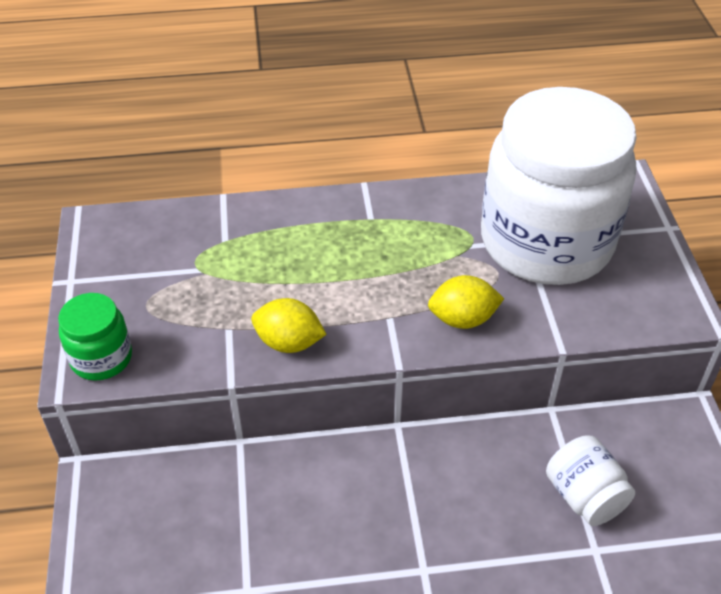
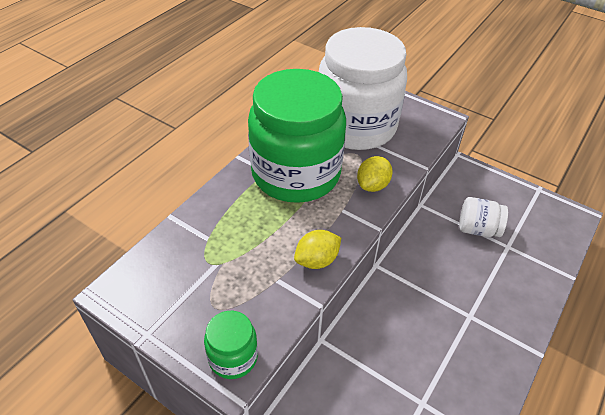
camera: 50 degrees left, 0 degrees up
none -> green jar [248,69,346,203]

